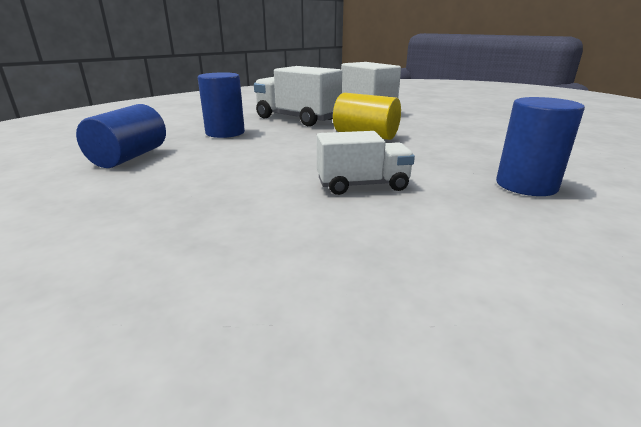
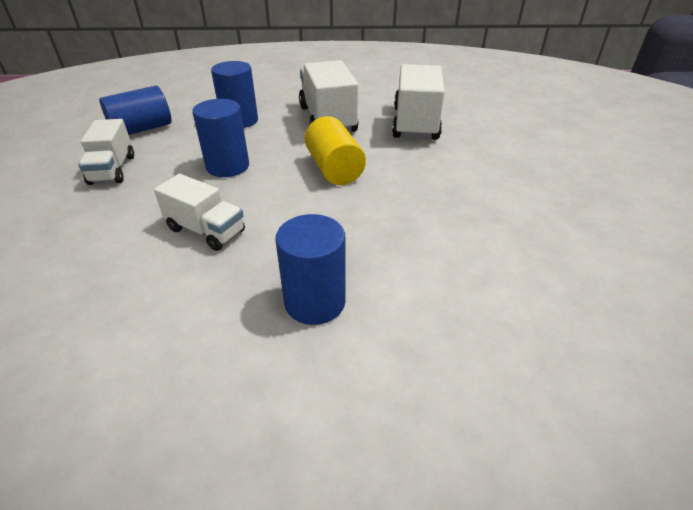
camera: 40 degrees right, 15 degrees up
none -> white truck [78,119,134,185]
none -> blue cylinder [192,99,249,177]

